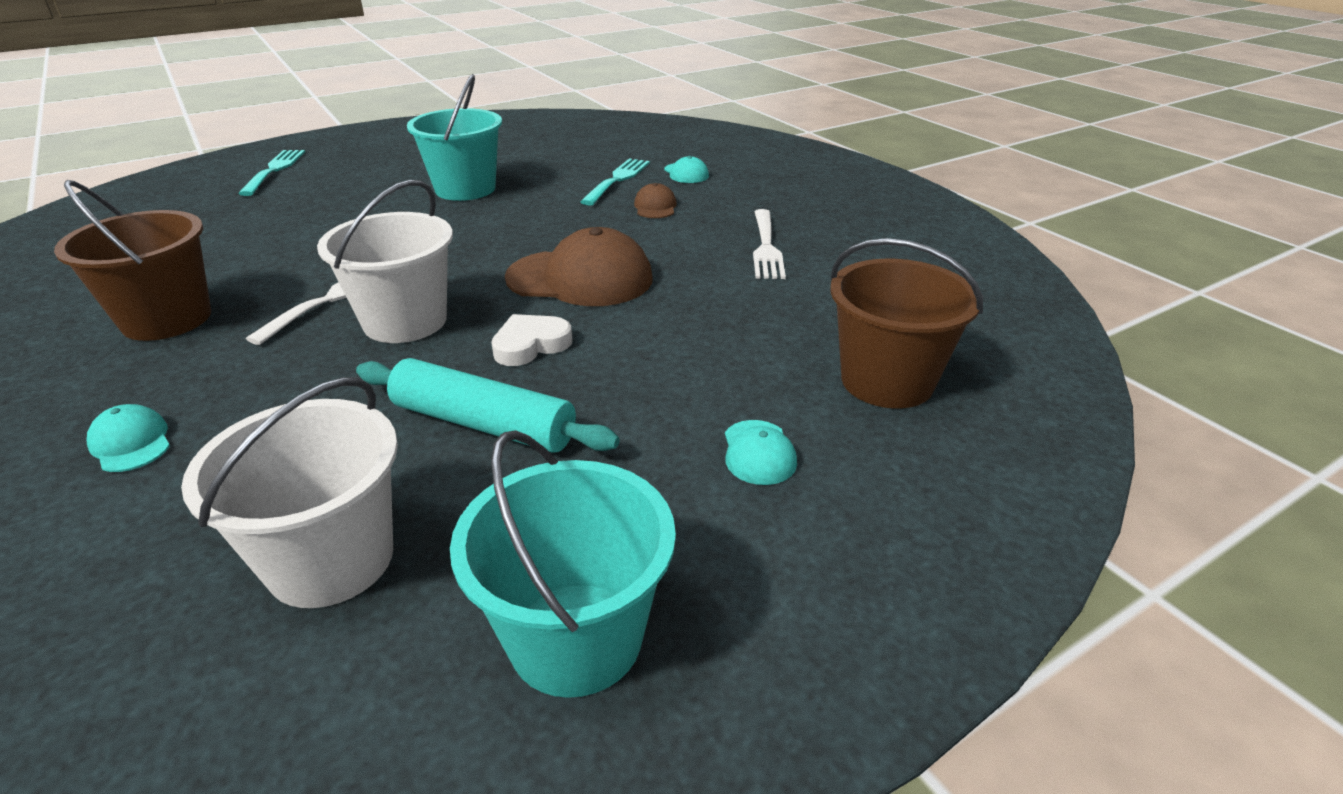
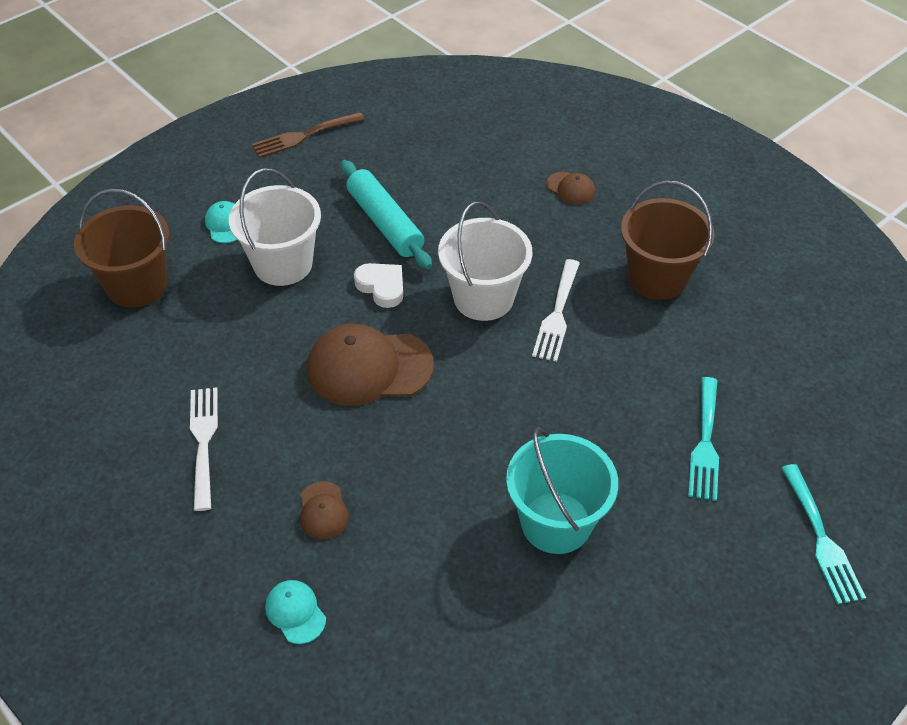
camera: 170 degrees right, 15 degrees up
turquoise cap [87,404,170,472] -> brown cap [546,172,595,205]
white bucket [181,377,398,608] -> white bucket moved to [229,168,321,286]
turquoise rolling pin [356,358,620,453] -> turquoise rolling pin turned 45 degrees clockwise [341,160,432,269]
turquoise bucket [450,430,676,698] -> brown fork [252,112,365,158]
white heart [491,314,572,366] -> white heart turned 90 degrees counterclockwise [354,263,403,308]
turquoise fork [580,158,650,206] -> turquoise fork moved to [688,377,719,501]

